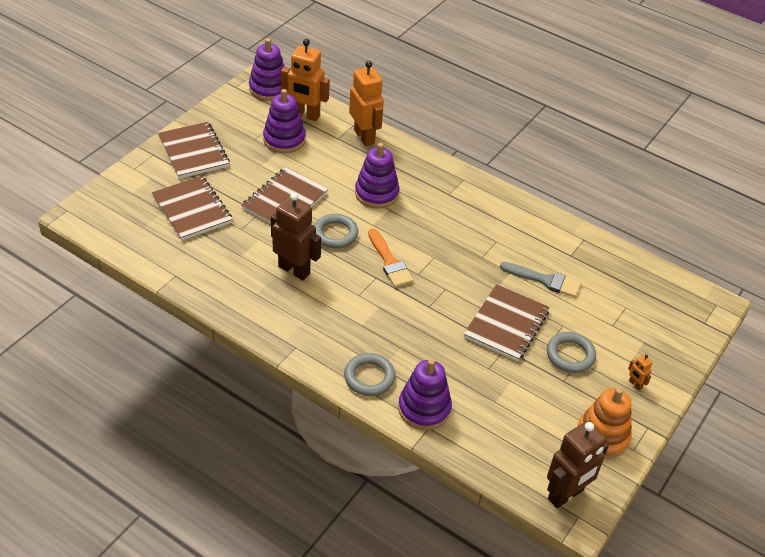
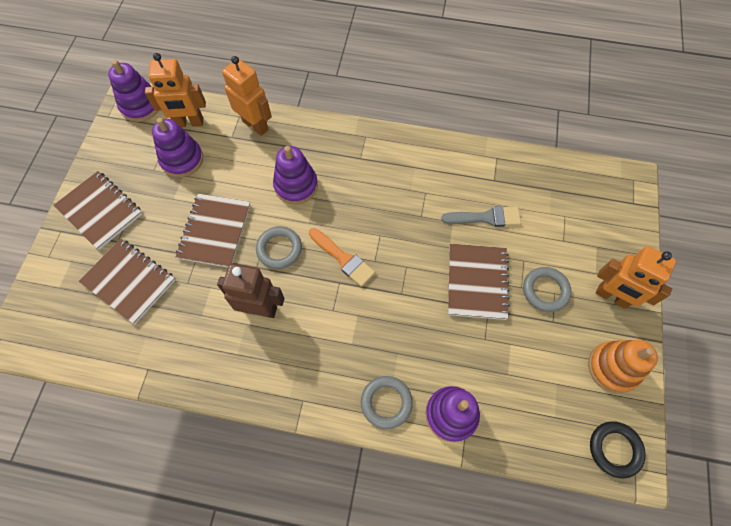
camera: 20 degrees left, 20 degrees up
brown robot [547,421,609,508] -> black ring [590,421,646,478]
orange robot [628,355,653,390] -> orange robot [596,246,676,309], size x2.38

